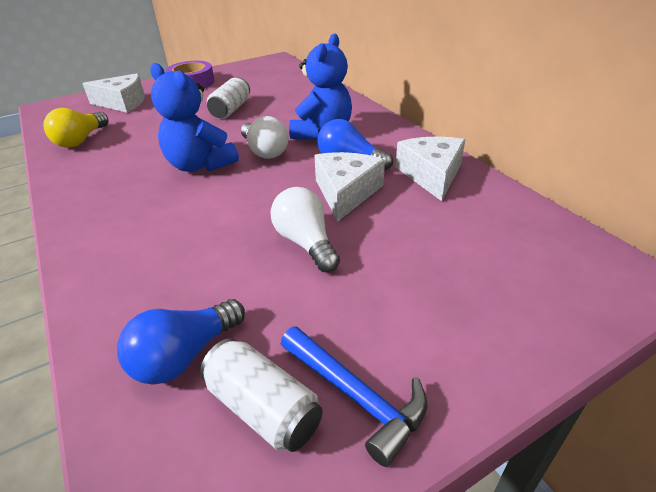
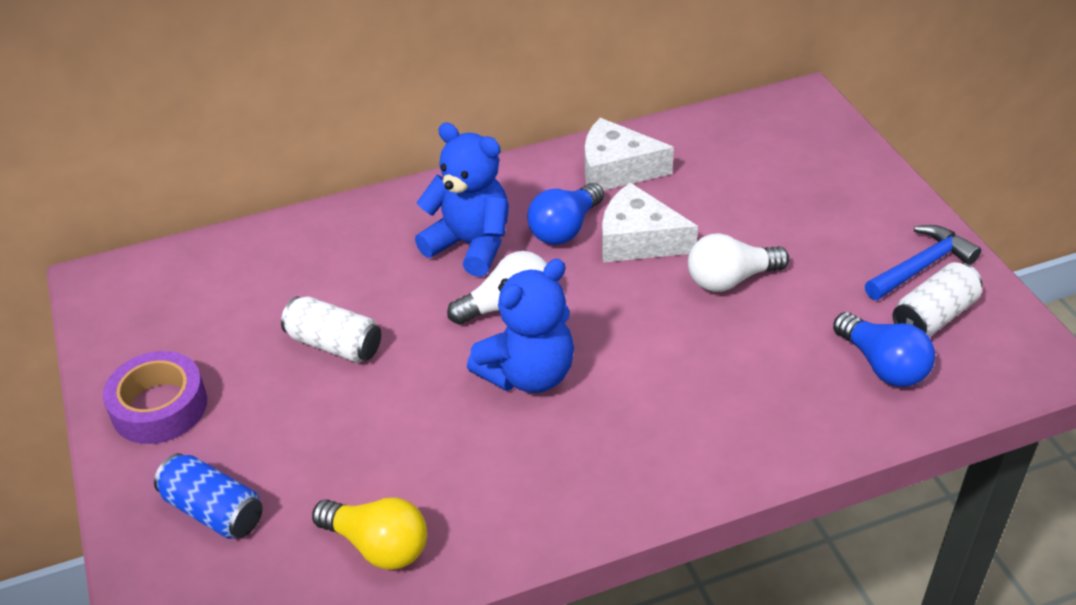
camera: 80 degrees left, 5 degrees up
white cheese [82,73,145,113] -> blue can [154,453,263,539]

